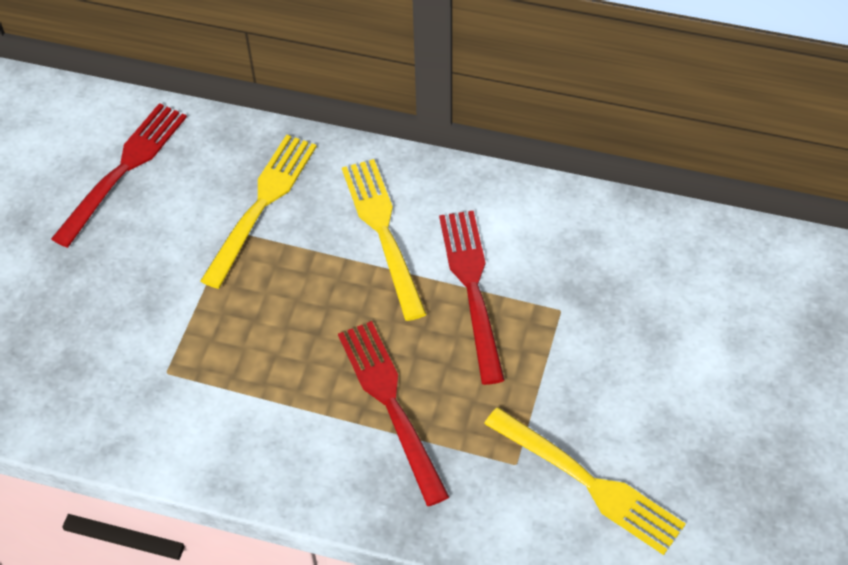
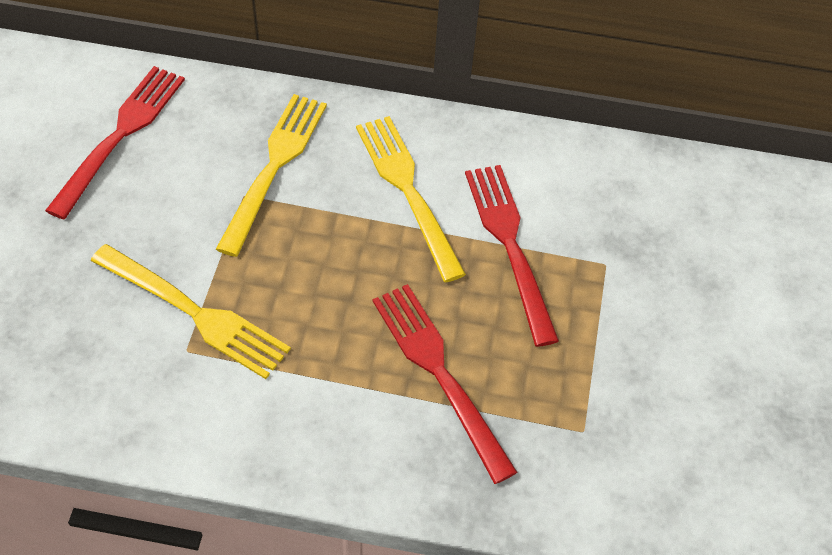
camera: 10 degrees left, 0 degrees up
yellow fork [484,407,686,555] -> yellow fork moved to [91,244,291,379]

